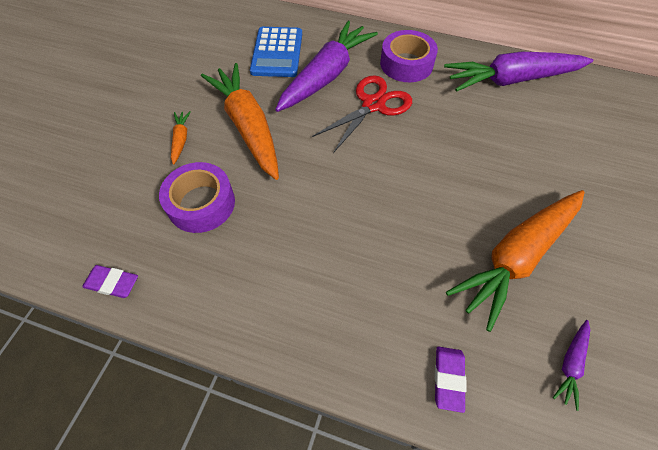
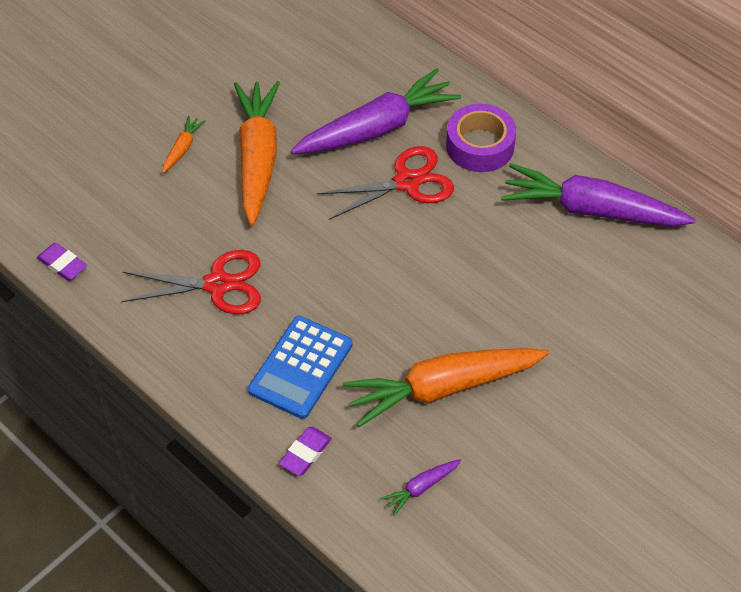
camera: 25 degrees right, 5 degrees down
purple tape [159,162,235,233] -> none
blue calculator [250,27,302,77] -> blue calculator moved to [248,316,353,419]
none -> red scissors [121,250,261,314]

